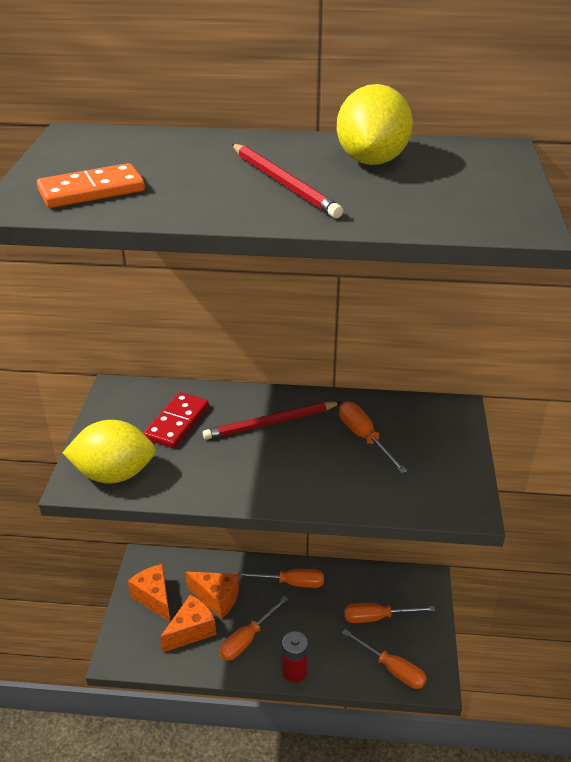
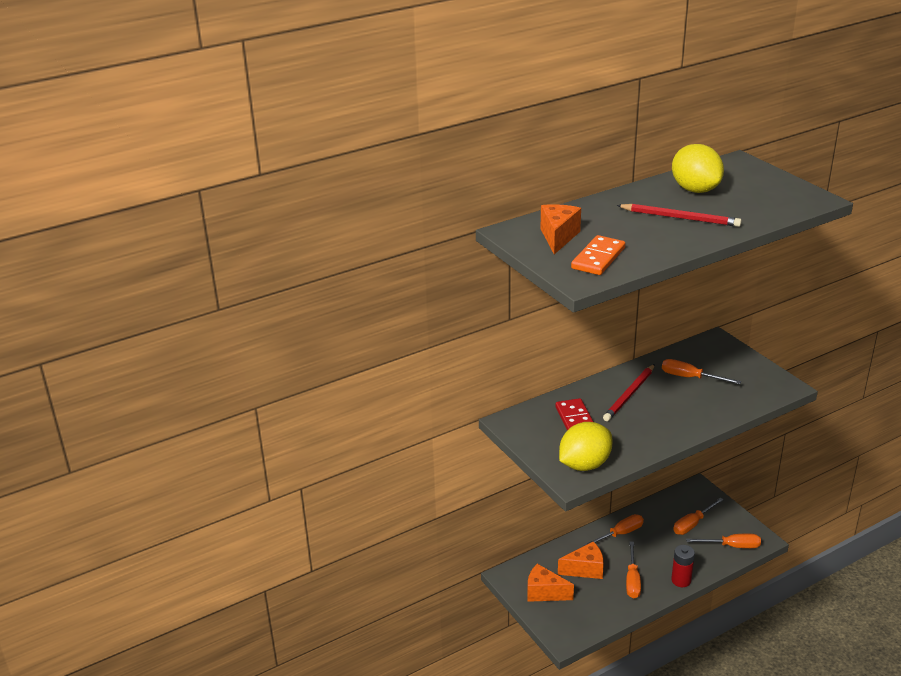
camera: 35 degrees left, 5 degrees down
orange cheese [160,595,216,653] -> orange cheese moved to [541,204,581,254]

